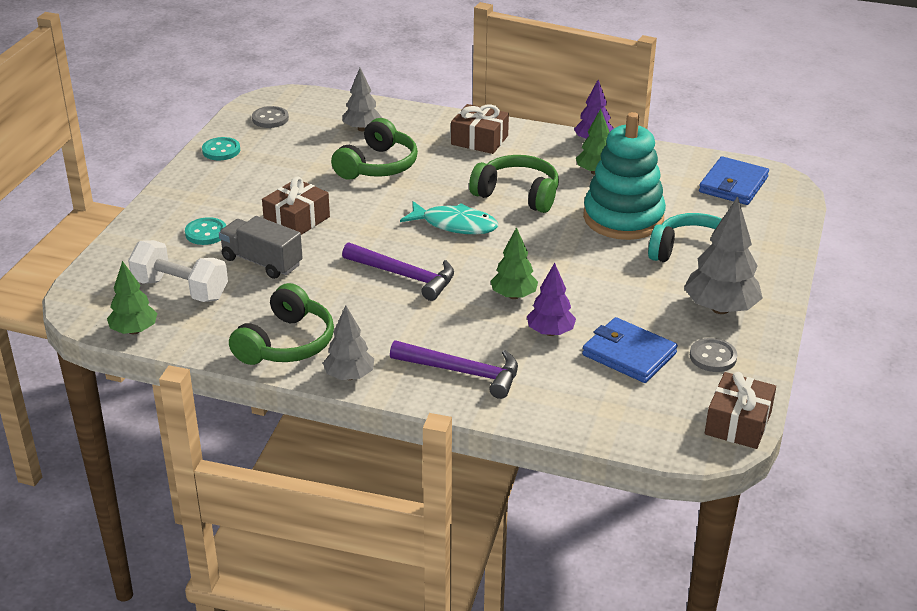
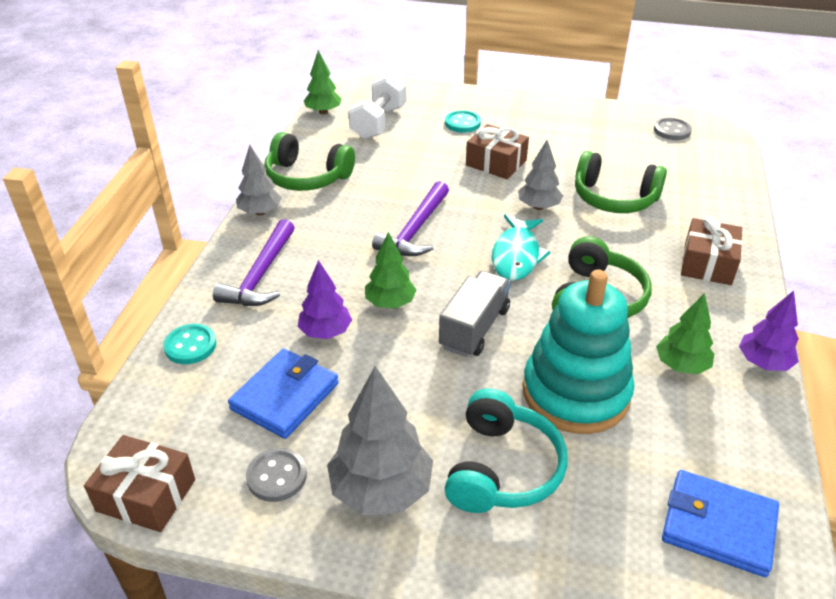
camera: 85 degrees right, 5 degrees up
turquoise button [202,137,240,160] -> turquoise button moved to [163,324,216,364]
grey truck [219,216,303,279] -> grey truck moved to [439,271,511,357]
grey tree [343,68,382,131] -> grey tree moved to [518,140,563,210]

